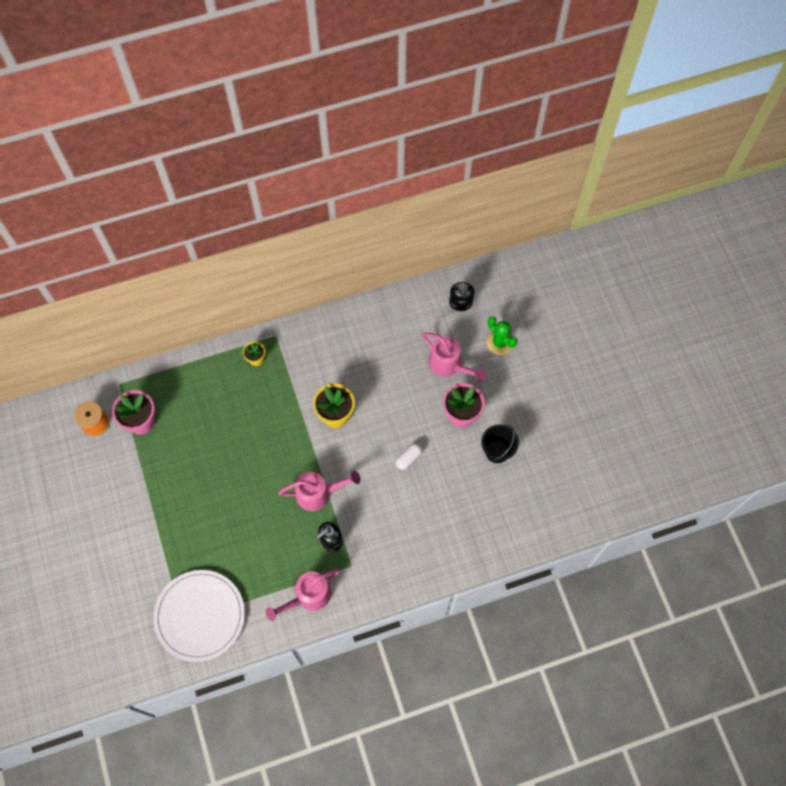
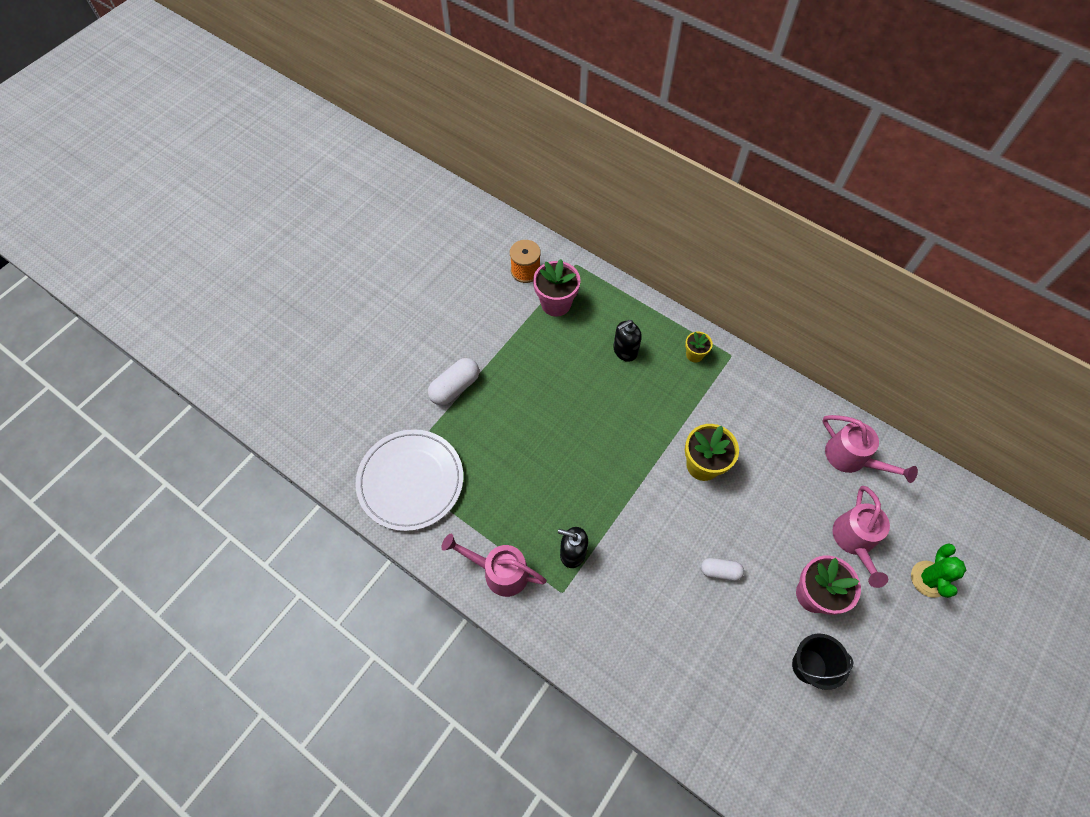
camera: 55 degrees right, 5 degrees down
pink watering can [278,471,361,511] -> pink watering can moved to [823,415,918,483]
black soap dispenser [449,282,474,311] -> black soap dispenser moved to [613,320,642,362]
none -> white capsule [428,358,479,405]

